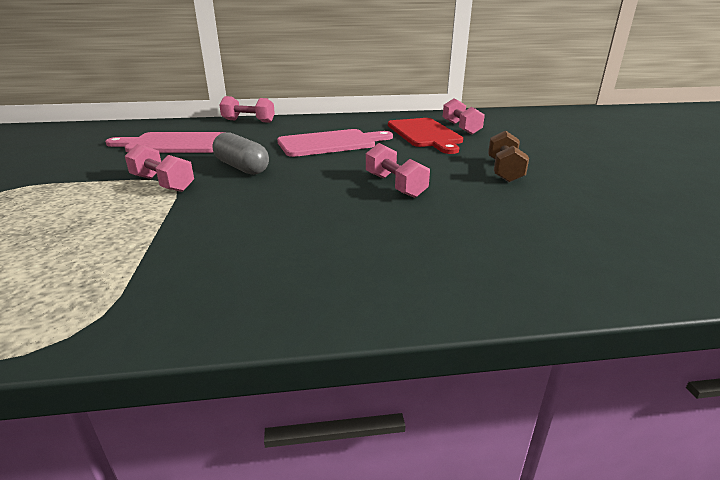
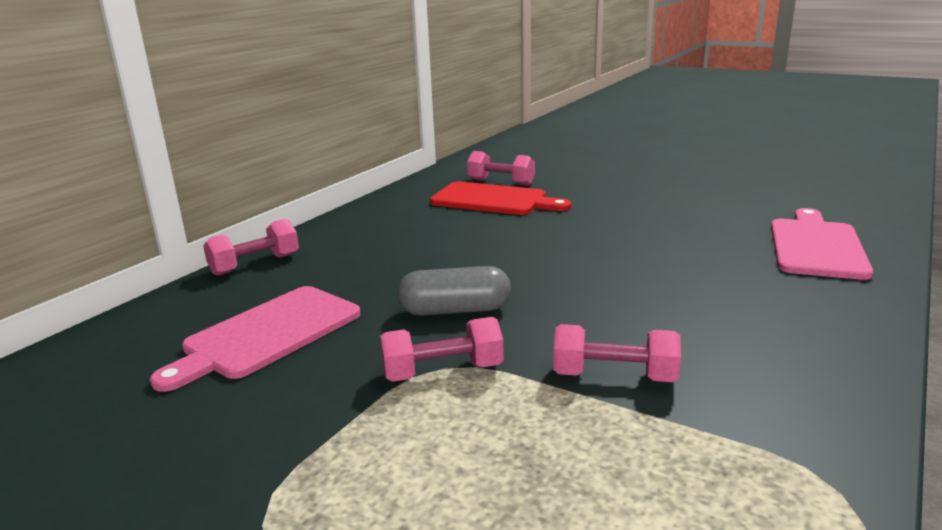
camera: 50 degrees left, 5 degrees down
pink cutting board [277,129,393,157] -> pink cutting board moved to [771,208,873,280]
pink dumbbell [366,143,430,198] -> pink dumbbell moved to [553,324,681,382]
brown dumbbell [488,130,529,182] -> none

